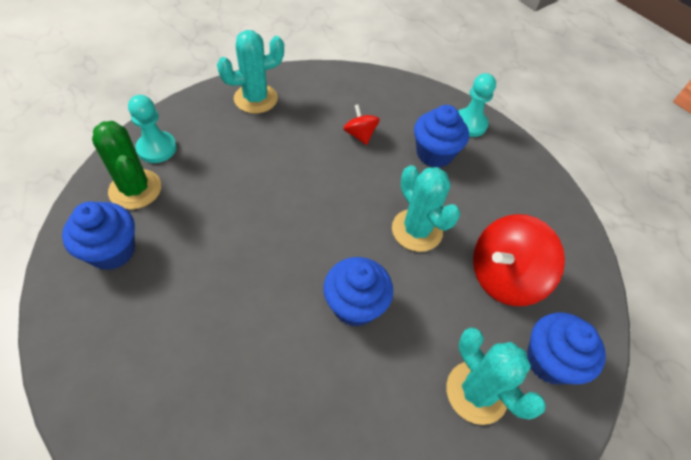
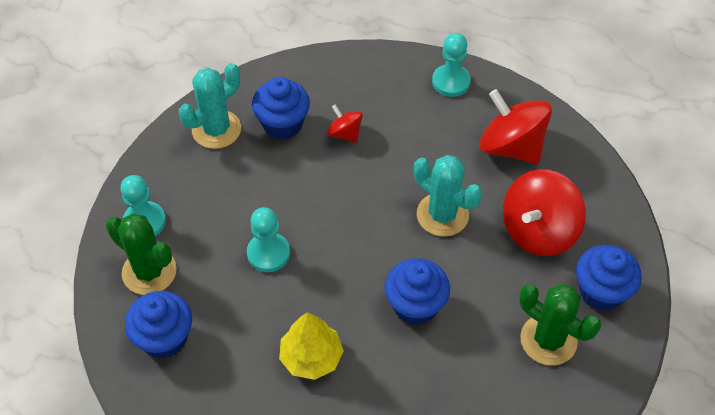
camera: 15 degrees left, 0 degrees up
blue cupcake [414,105,469,167] -> blue cupcake moved to [252,77,310,140]
turquoise cactus [447,328,546,425] -> green cactus [520,284,601,365]
none -> turquoise pawn [247,207,290,272]
none -> yellow tree [279,312,344,380]
none -> red spinning top [479,89,552,164]

